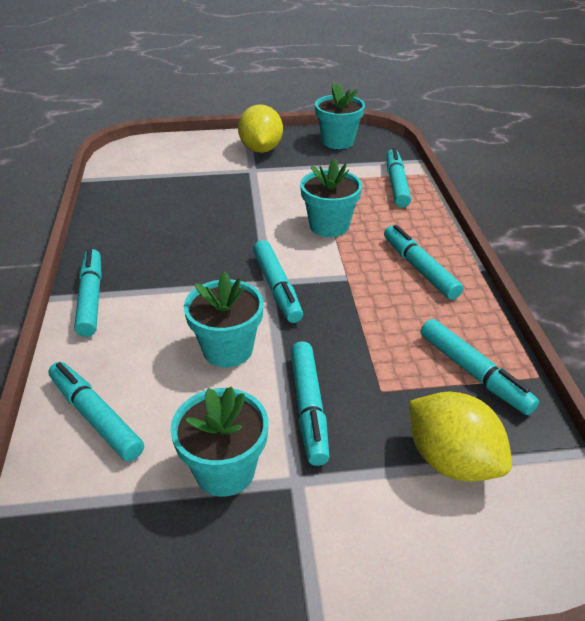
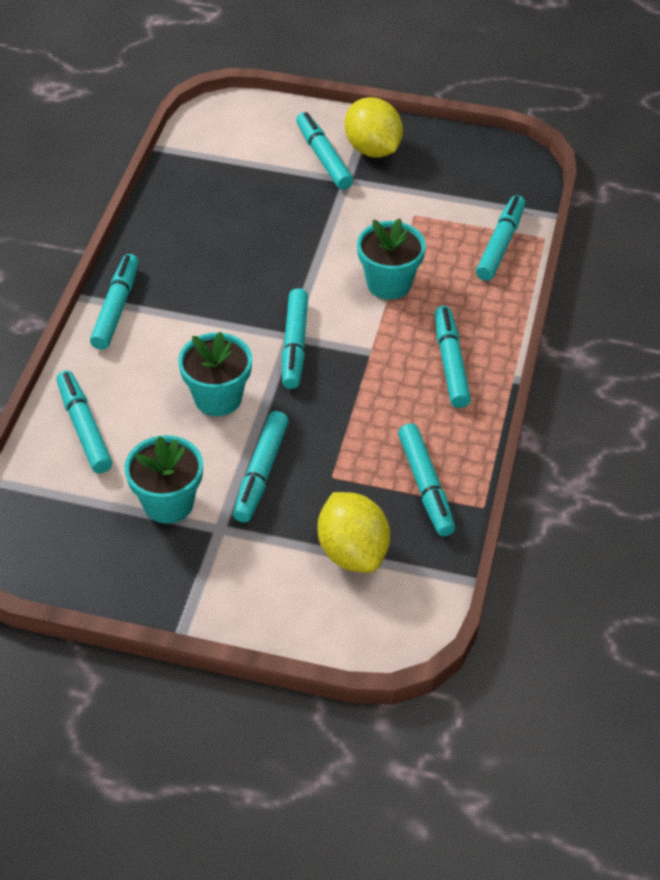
camera: 20 degrees right, 10 degrees up
yellow lemon [238,104,283,153] -> yellow lemon turned 45 degrees counterclockwise [345,97,403,158]
turquoise flower pot [315,83,365,149] -> none
none -> turquoise marker [296,112,353,190]

